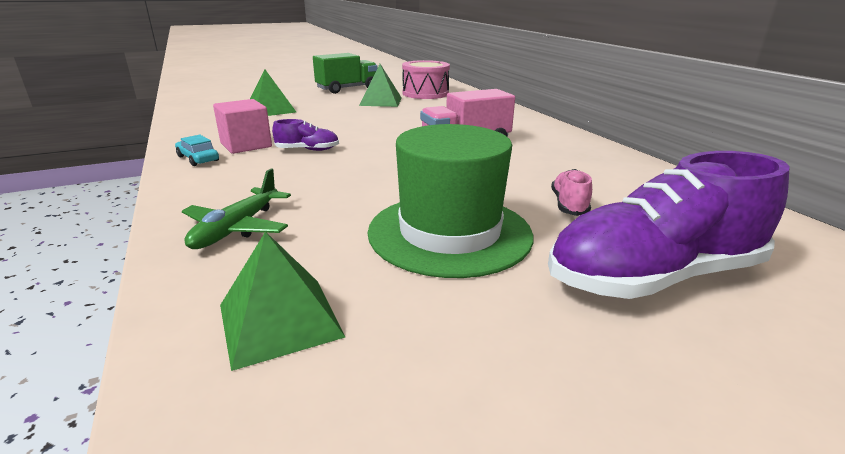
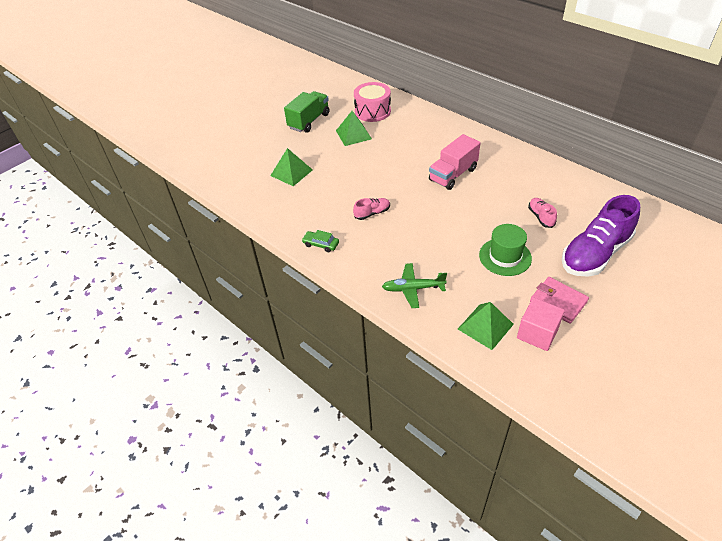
camera: 20 degrees left, 20 degrees up
turquoise car [175,135,219,166] -> green car [302,230,339,252]
green plane [182,168,291,249] -> green plane turned 90 degrees clockwise [382,263,447,308]
pink cube [213,99,272,154] -> pink cube moved to [517,298,565,351]
purple shoe [272,119,339,151] -> pink shoe [353,198,390,220]
green hat [368,124,533,278] -> green hat [479,224,532,276], size x0.67
none -> pink wallet [530,277,589,324]

